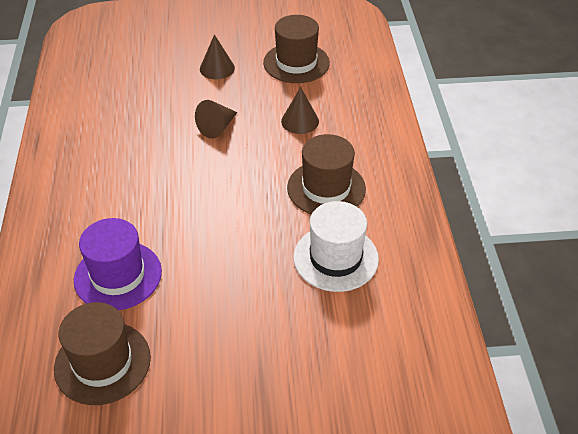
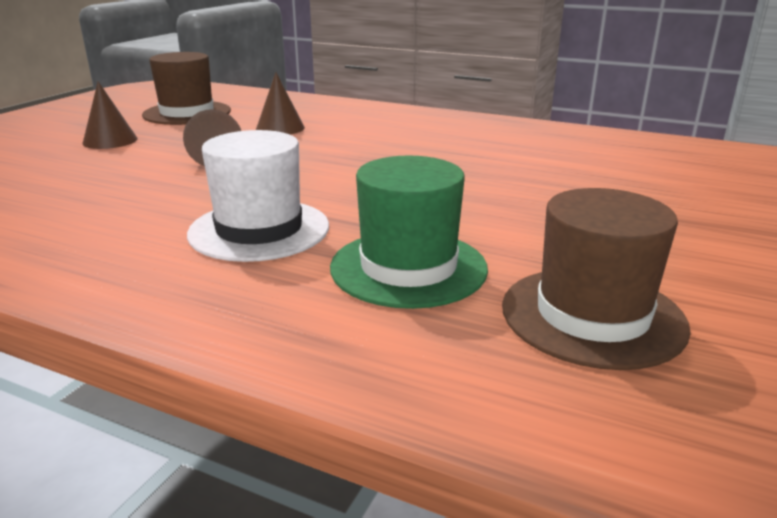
camera: 60 degrees left, 20 degrees down
purple hat [74,218,162,310] -> green hat [330,156,488,309]
brown hat [287,134,366,215] -> none
white hat [293,201,379,292] -> white hat moved to [187,130,329,262]

